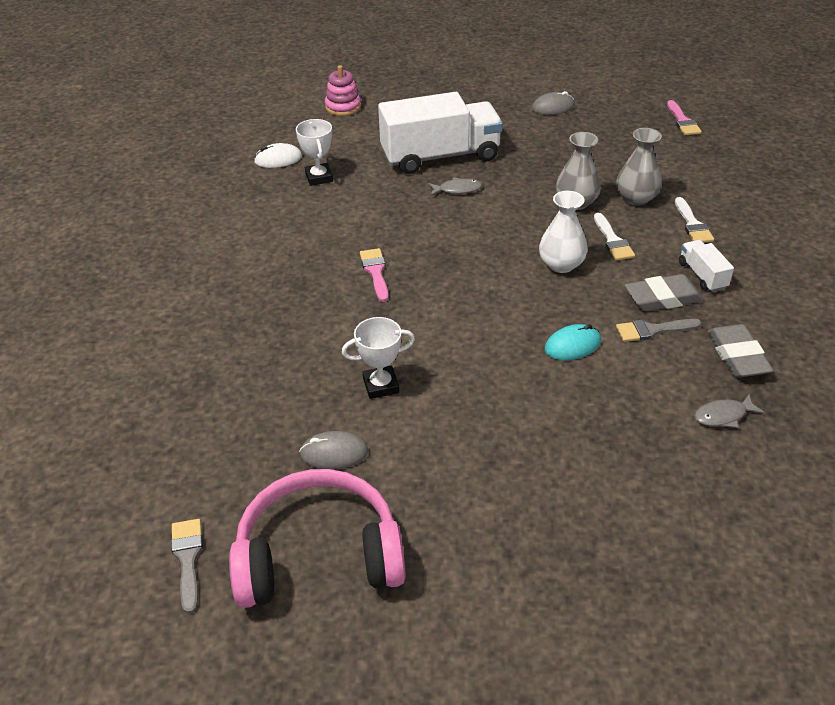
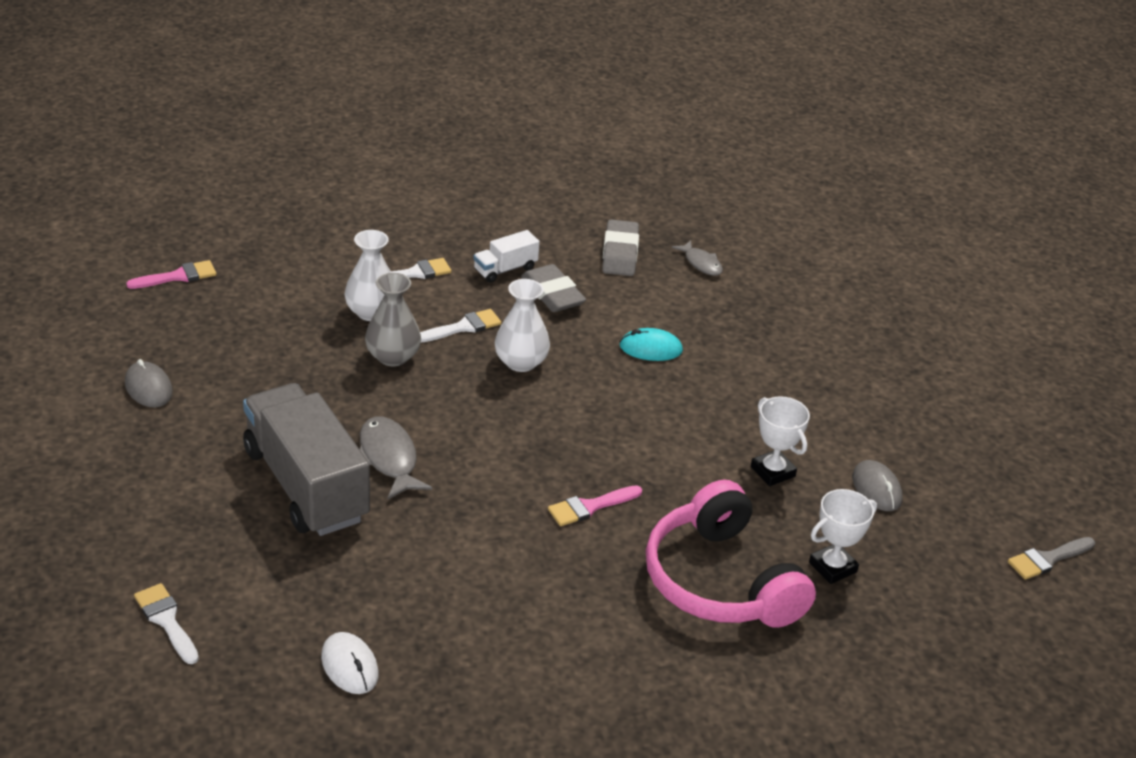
camera: 110 degrees left, 5 degrees down
pink headphones [229,469,406,608] -> pink headphones moved to [646,480,816,628]
white trophy [296,119,333,186] -> white trophy moved to [809,489,877,584]
pink stacking toy [325,65,361,116] -> white brush [134,583,199,664]
white truck [378,92,503,174] -> grey truck [243,383,370,536]
grey fish [428,177,482,196] -> grey fish [360,416,432,500], size x1.58
turquoise mouse [545,324,601,360] -> turquoise mouse turned 45 degrees counterclockwise [620,328,683,361]
grey vase [616,128,662,206] -> white vase [344,230,391,321]
grey brush [616,319,701,342] -> none
grey eraser [707,324,773,378] -> grey eraser turned 60 degrees counterclockwise [602,220,639,276]

